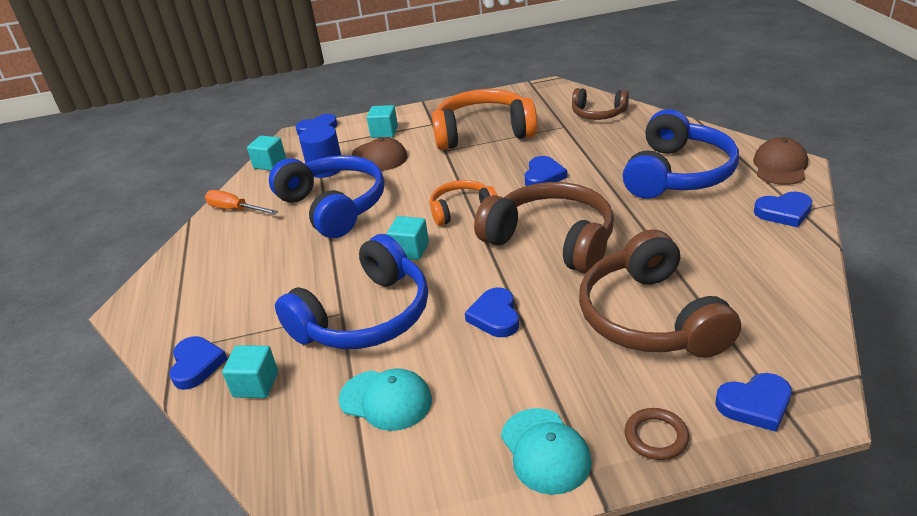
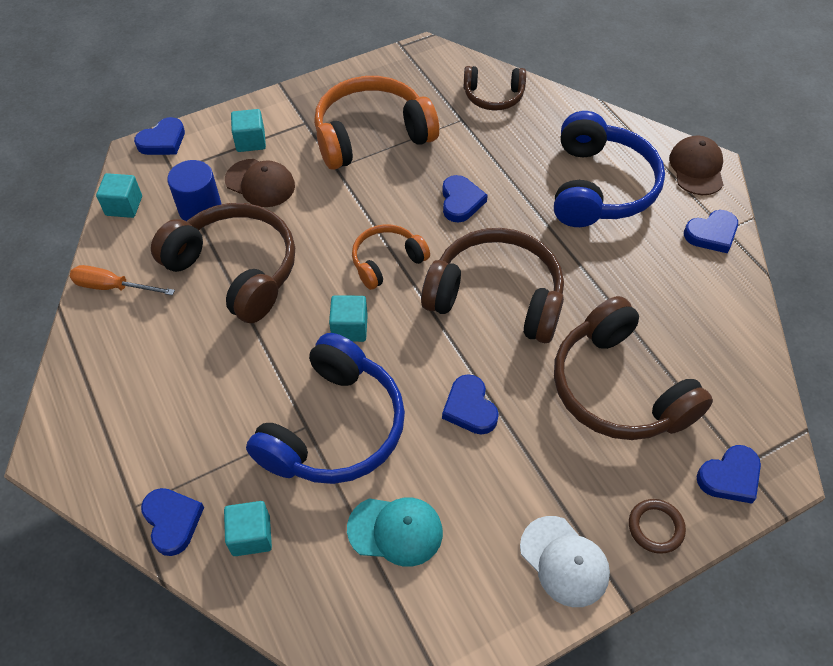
camera: 20 degrees left, 20 degrees up
blue headphones [269,155,385,238] -> brown headphones [151,203,295,323]
turquoise cap [501,408,592,495] -> white cap [520,516,610,607]

